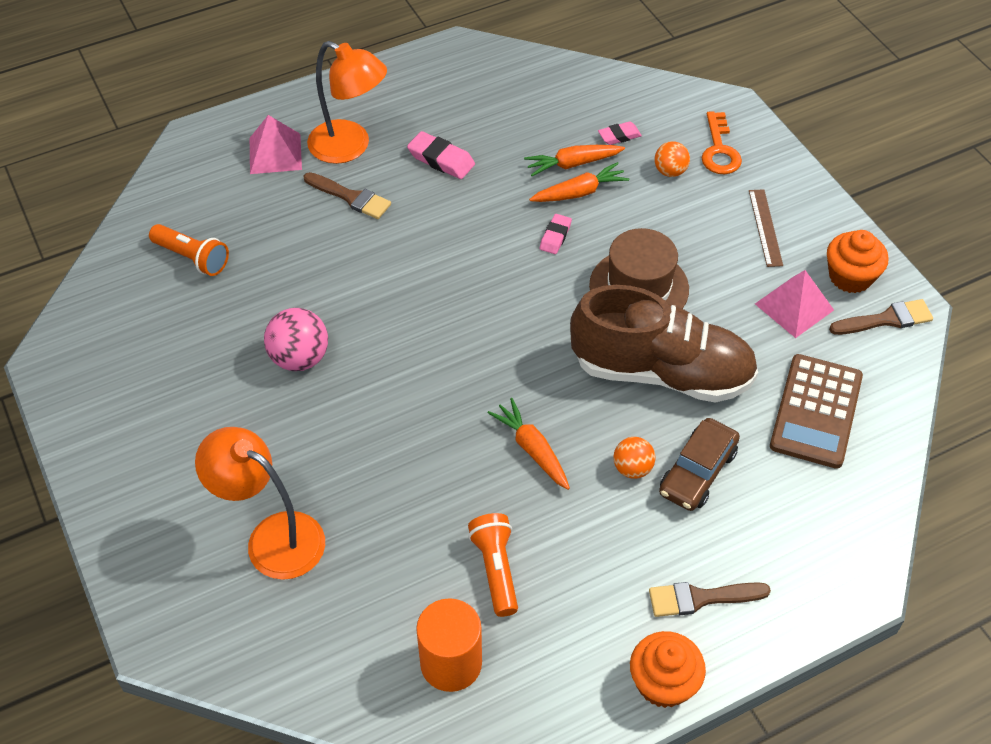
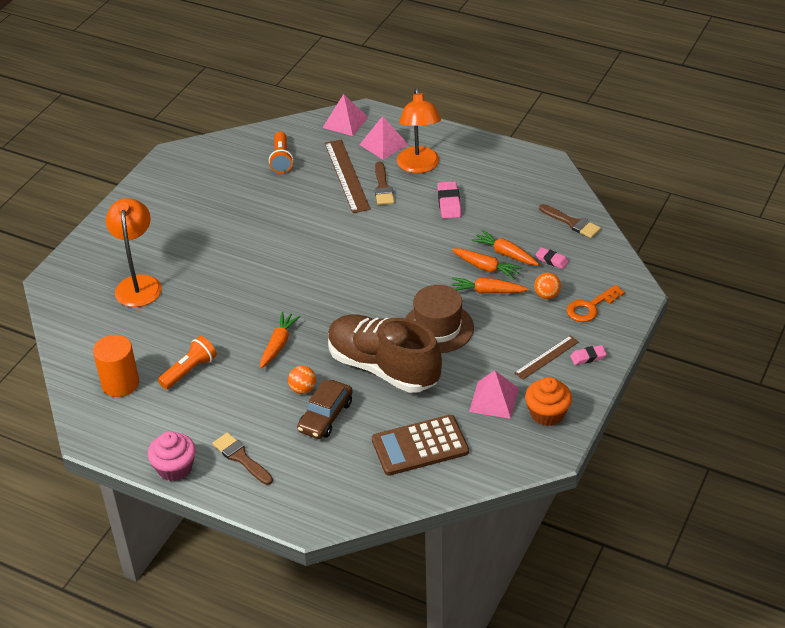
camera: 55 degrees right, 10 degrees down
pink ball [264,308,328,371] -> none
pink eraser [540,214,572,254] -> pink eraser moved to [570,345,607,365]
brown shoe [570,285,758,403] -> brown shoe turned 150 degrees clockwise [328,315,442,393]
orange cupcake [630,631,706,708] -> pink cupcake [148,431,196,481]
brown car [659,418,740,511] -> brown car turned 60 degrees counterclockwise [297,379,353,439]
brown brush [829,299,933,335] -> brown brush moved to [539,204,601,238]
none -> pink pyramid [323,94,368,136]
none -> brown ruler [324,140,371,213]
none -> orange carrot [452,277,528,294]

